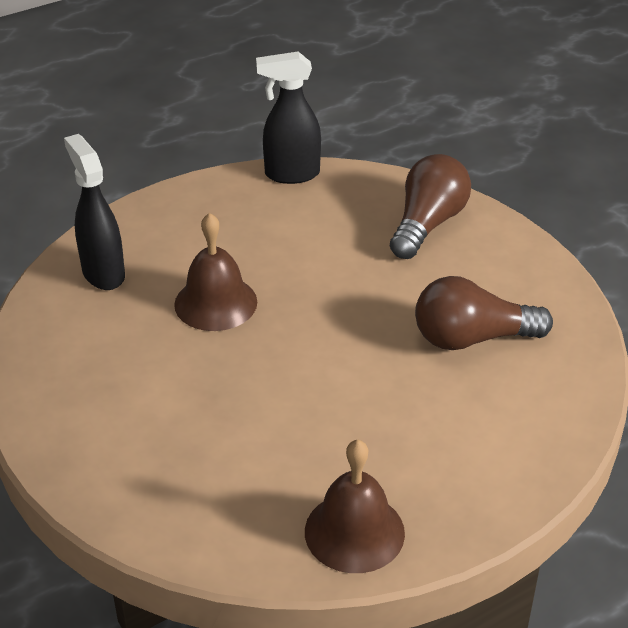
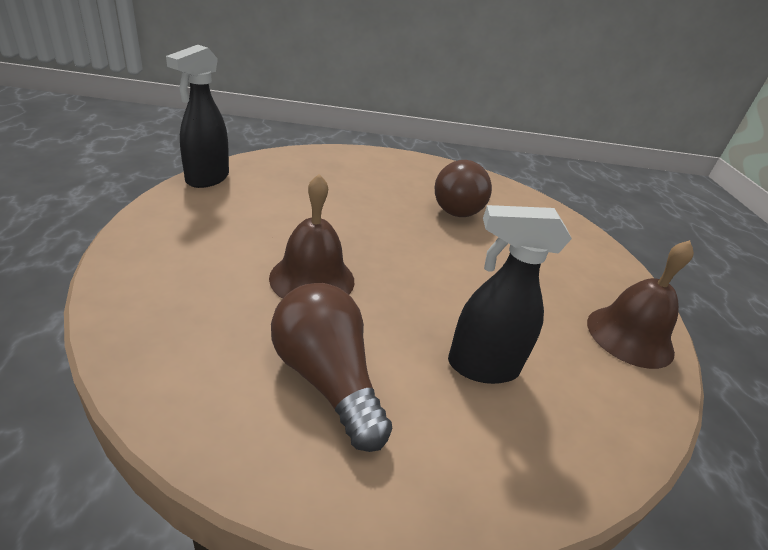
camera: 65 degrees left, 5 degrees down
black spray bottle [64,134,125,290] -> black spray bottle moved to [448,205,572,384]
brown light bulb [390,154,471,259] -> brown light bulb moved to [271,283,392,452]

